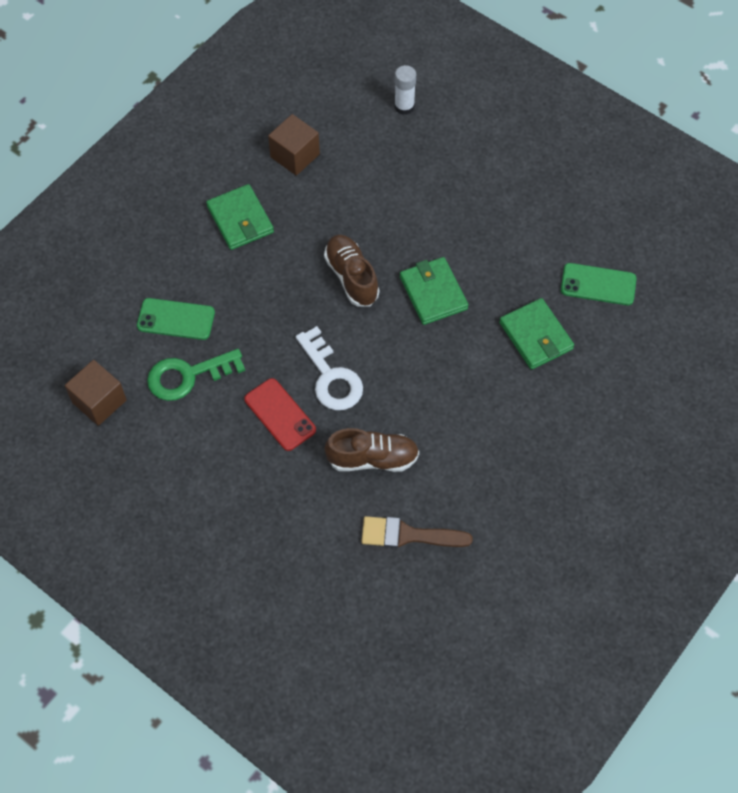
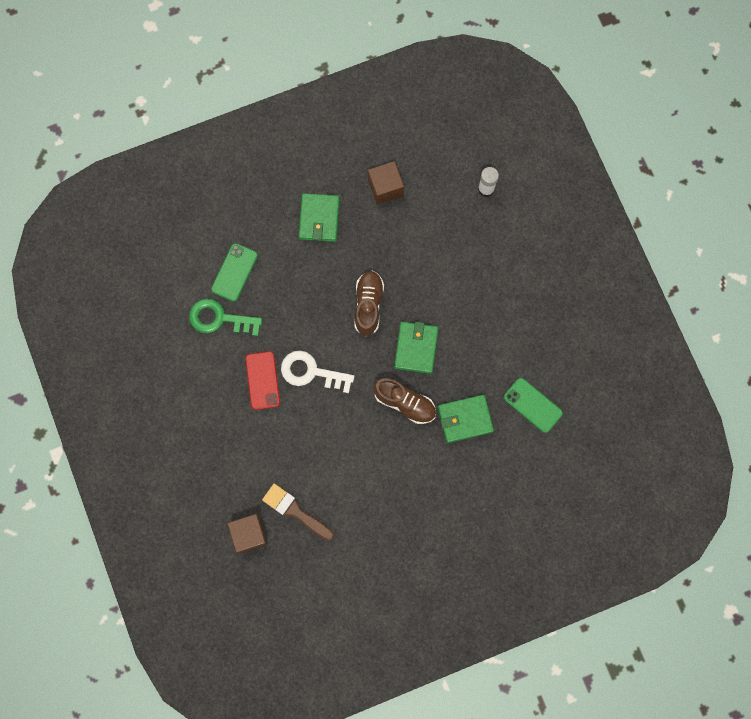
camera: 30 degrees right, 15 degrees up
brown cube [65,360,127,426] -> brown cube moved to [227,514,268,554]
green phone [137,298,215,340] -> green phone turned 75 degrees clockwise [211,243,258,302]
white key [296,326,363,410] -> white key turned 105 degrees clockwise [281,351,354,393]
brown shoe [324,428,419,472] -> brown shoe moved to [373,378,436,424]
green wallet [499,298,574,370] -> green wallet turned 75 degrees clockwise [438,395,494,443]

